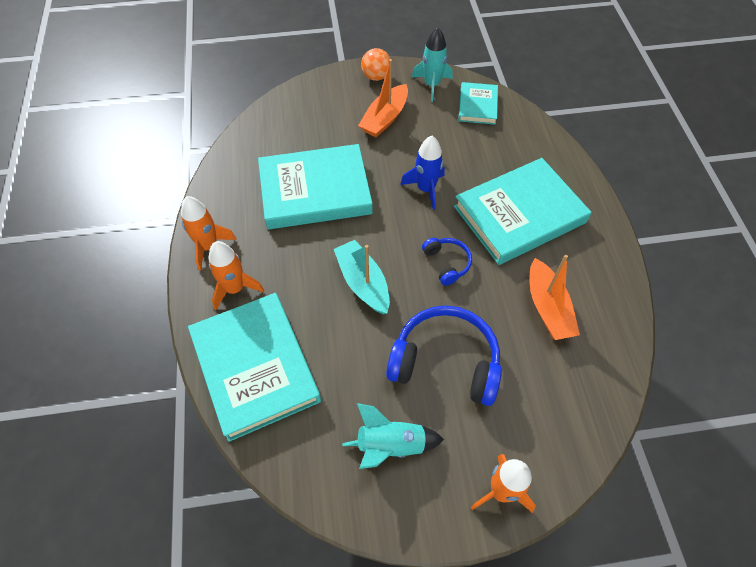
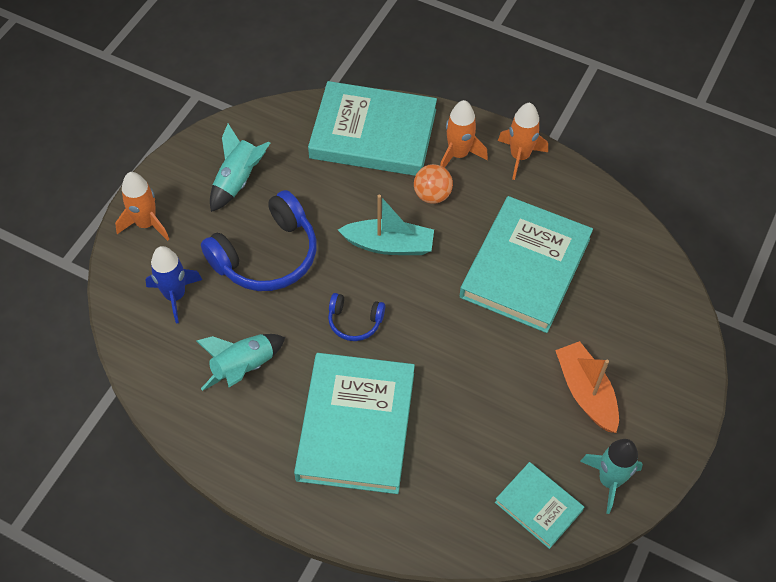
camera: 125 degrees right, 0 degrees up
orange ball [361,48,390,81] -> orange ball moved to [414,164,453,204]
blue rocket [400,136,445,210] -> blue rocket moved to [145,246,202,324]
orange boat [530,255,580,340] -> turquoise rocket [196,334,285,391]

